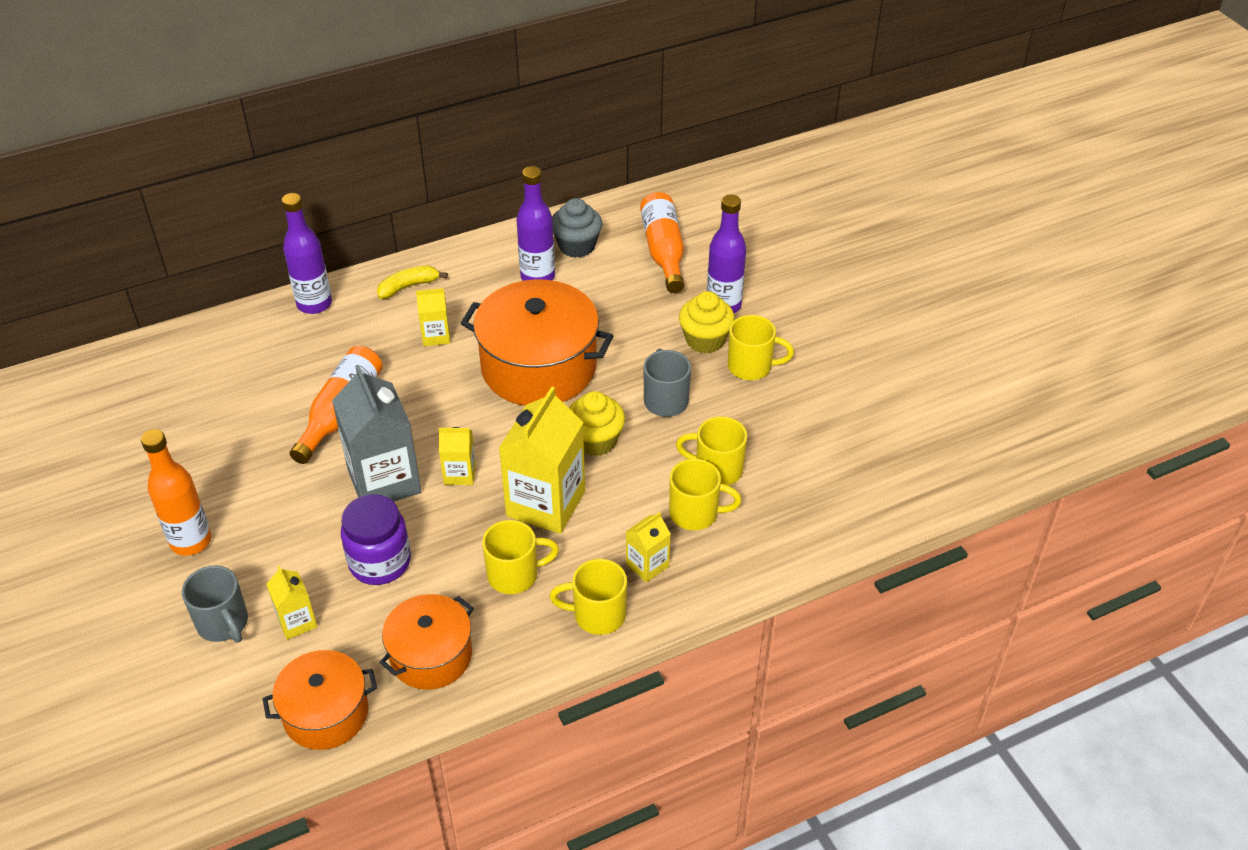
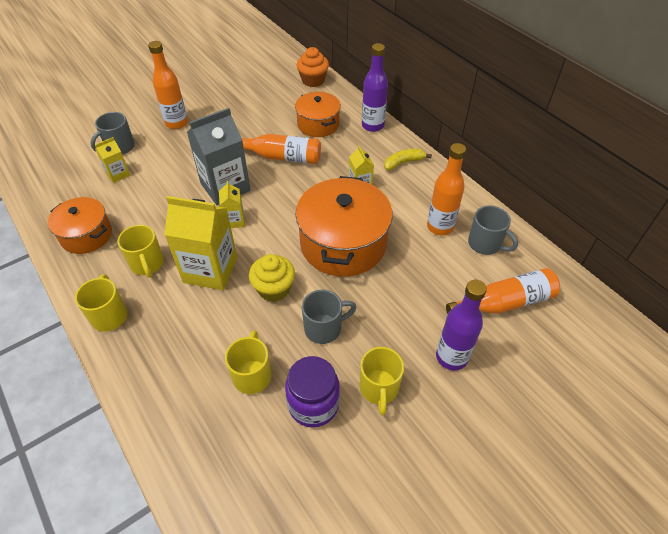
camera: 80 degrees right, 5 degrees up
orange pot [263,650,377,750] -> orange pot moved to [295,92,341,137]
purple jar [341,494,411,585] -> purple jar moved to [285,356,340,428]
yellow banana [377,266,448,299] -> yellow banana turned 75 degrees counterclockwise [384,149,432,170]
purple bottle [516,166,555,281] -> orange bottle [427,143,466,235]
grey cupcake [552,198,603,258] -> grey mug [468,205,518,255]
yellow carton [626,512,671,583] -> none
yellow mug [669,459,742,530] -> none
yellow cupcake [679,291,735,353] -> none
none -> orange cupcake [297,47,329,87]

